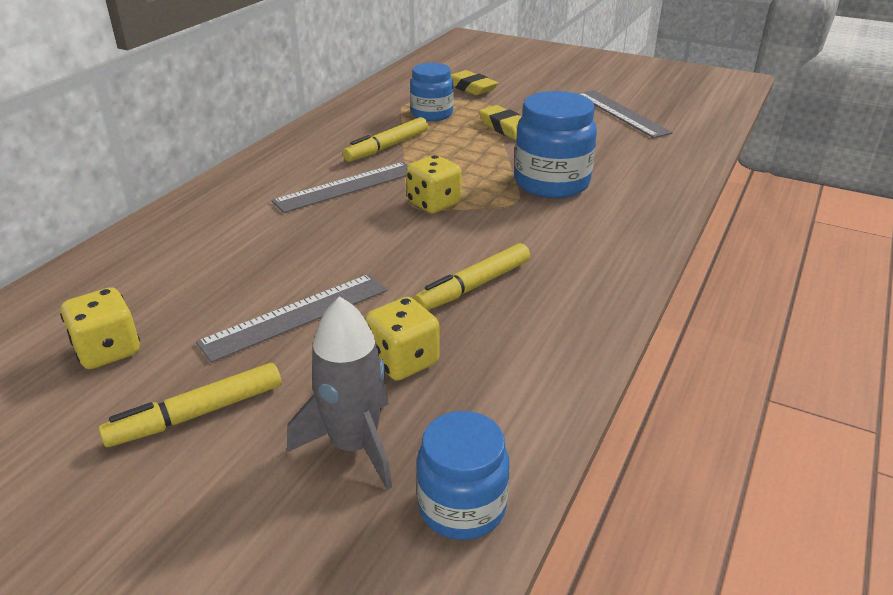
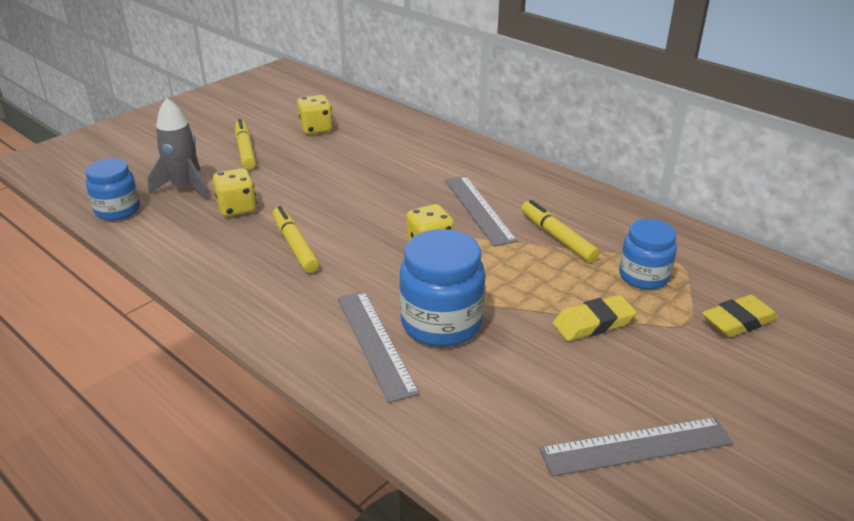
camera: 105 degrees right, 0 degrees up
grey ruler [196,274,387,363] -> grey ruler moved to [338,291,419,403]

